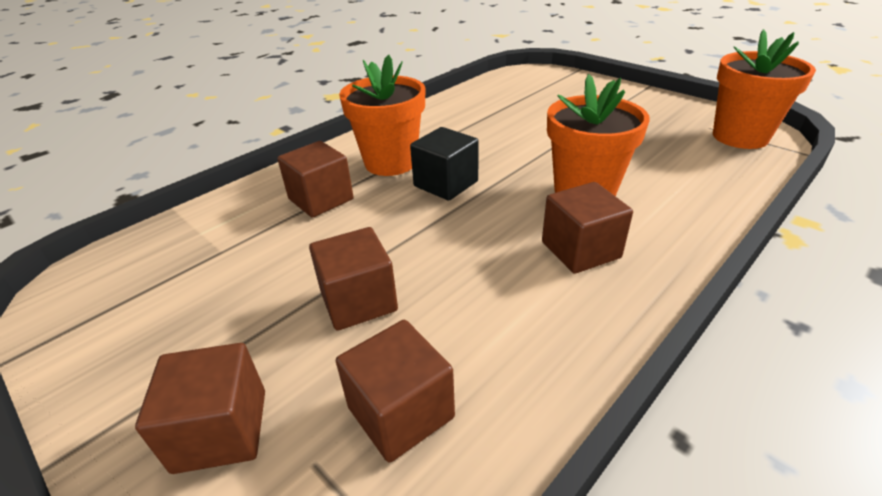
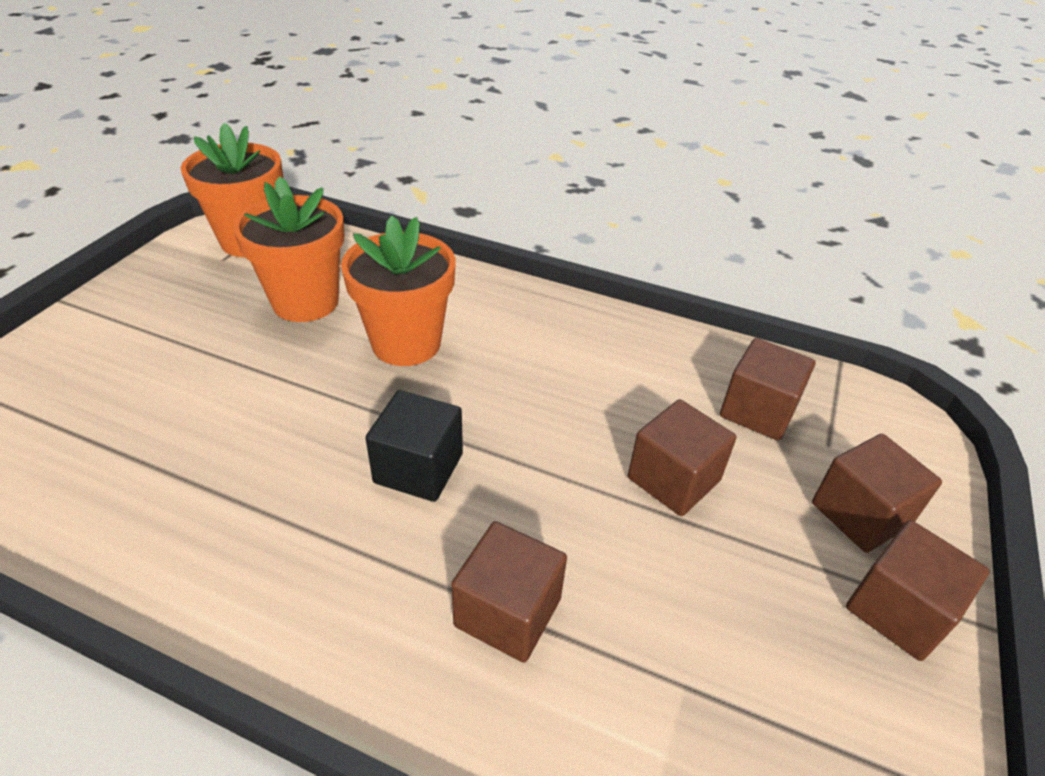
camera: 115 degrees left, 5 degrees up
orange flower pot [339,54,425,176] -> orange flower pot moved to [233,176,345,322]
brown cube [542,182,633,274] -> brown cube moved to [846,520,990,661]

